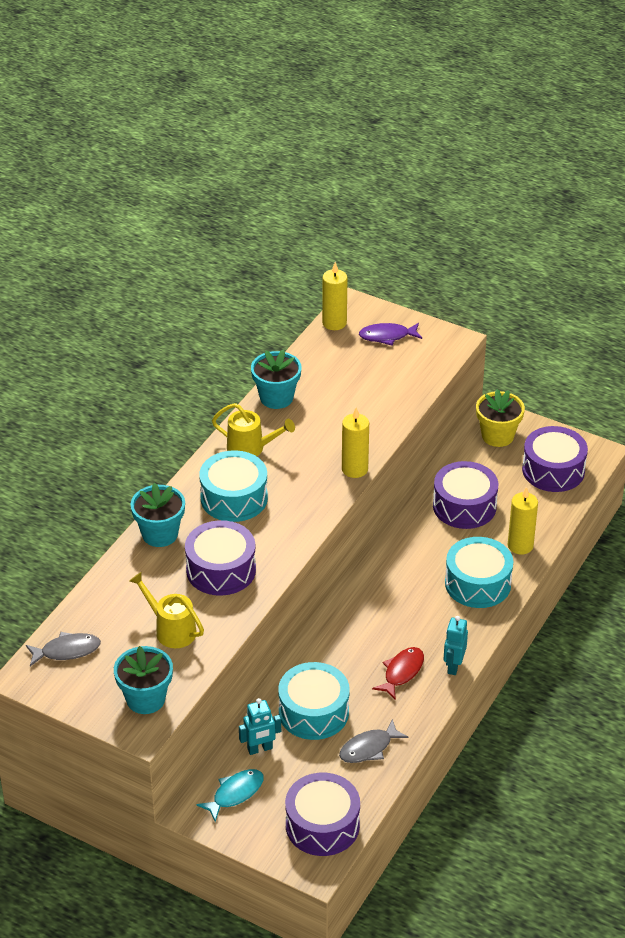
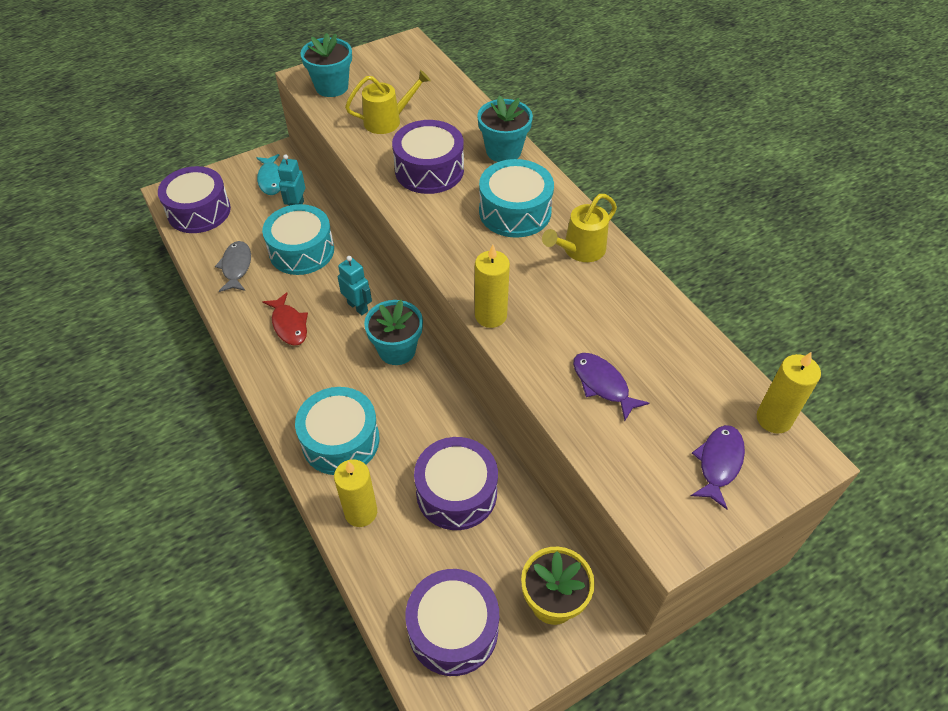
camera: 120 degrees right, 10 degrees up
grey fish [26,632,101,666] -> none
turquoise flower pot [251,349,301,409] -> turquoise flower pot moved to [364,300,423,365]
turquoise robot [443,616,468,675] -> turquoise robot moved to [338,256,372,315]
none -> purple fish [573,353,649,421]

